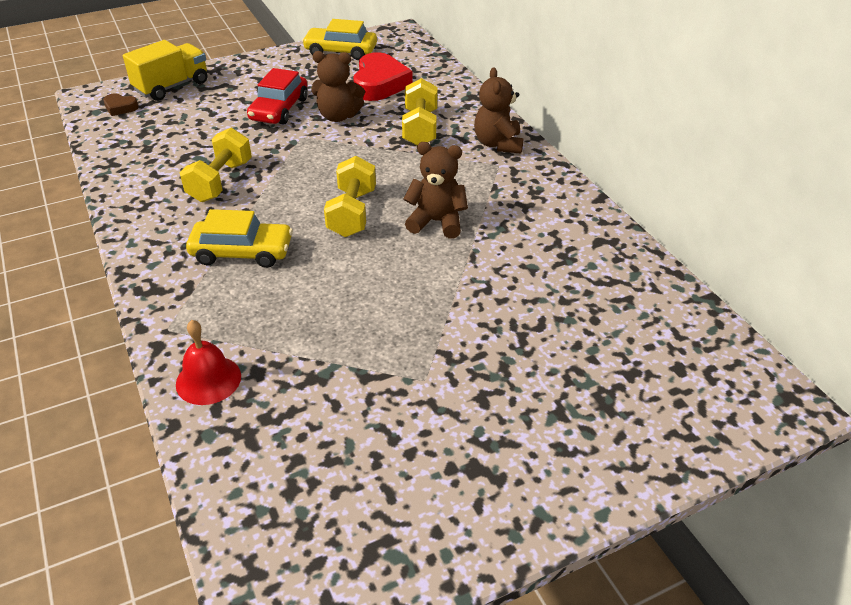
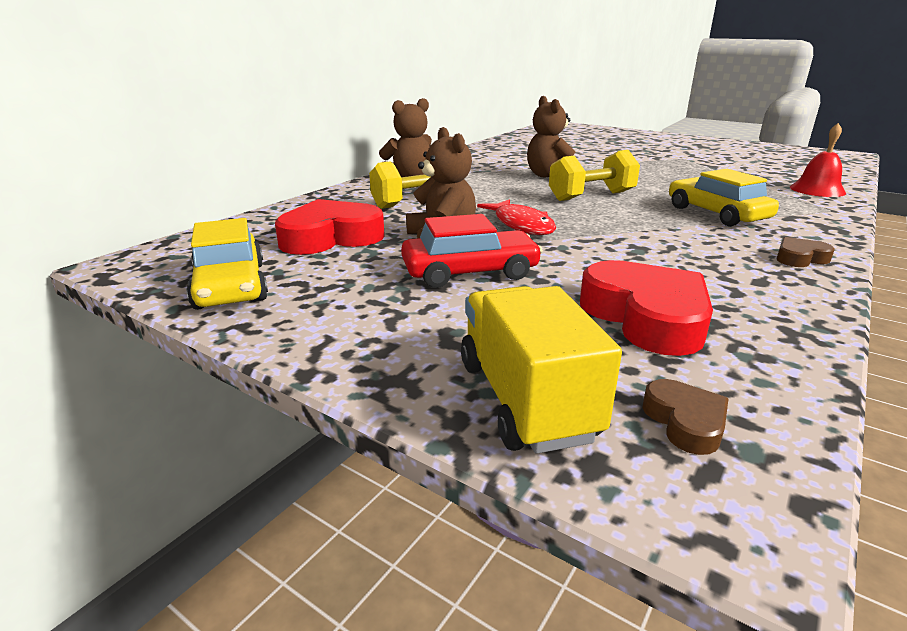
camera: 120 degrees left, 15 degrees down
yellow truck [123,40,207,101] -> yellow truck turned 60 degrees clockwise [461,286,622,454]
yellow dumbbell [180,128,252,202] -> none
none -> red fish [477,199,556,235]
none -> red heart [580,260,713,356]
none -> brown heart [777,237,835,267]

